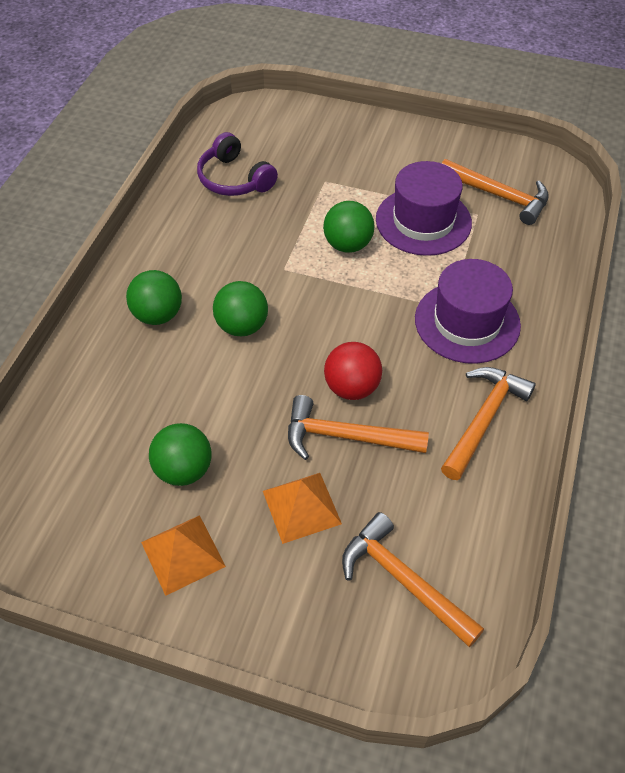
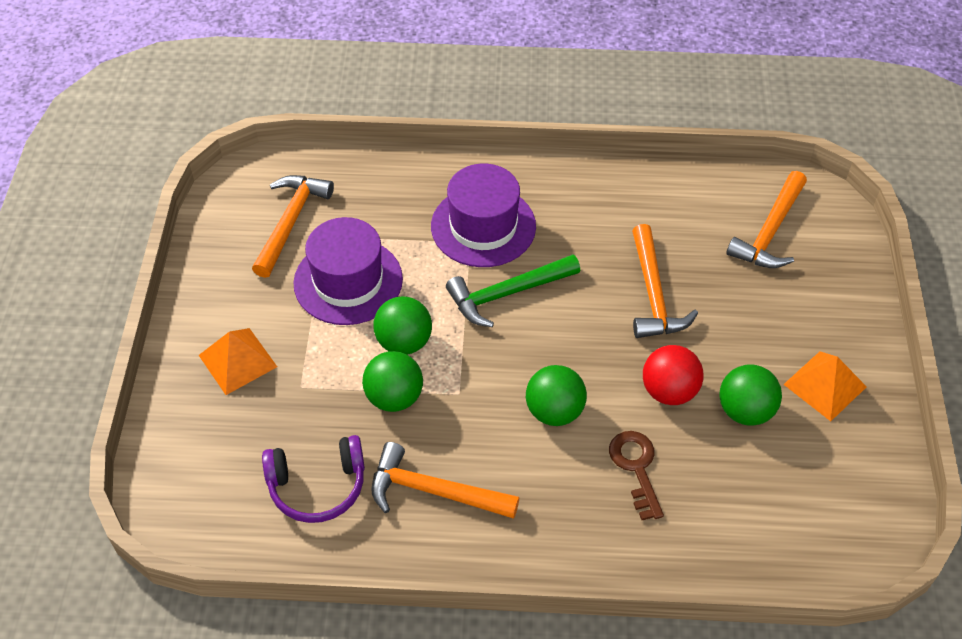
camera: 105 degrees left, 0 degrees up
green ball [126,270,182,325] -> green ball moved to [362,351,423,412]
purple headphones [197,132,278,196] -> purple headphones turned 45 degrees clockwise [262,435,365,523]
orange pyramid [263,473,342,544] -> orange pyramid moved to [199,328,277,395]
red ball [324,342,382,400] -> red ball moved to [643,345,703,405]
orange hammer [441,367,536,480] -> orange hammer moved to [371,442,519,519]
none -> green hammer [446,254,580,327]
none -> brown key [609,431,664,520]

